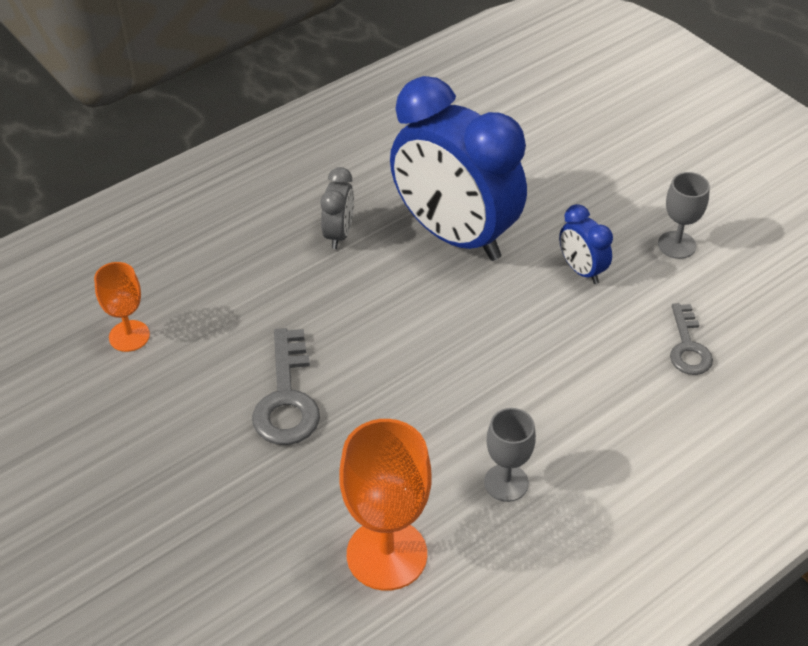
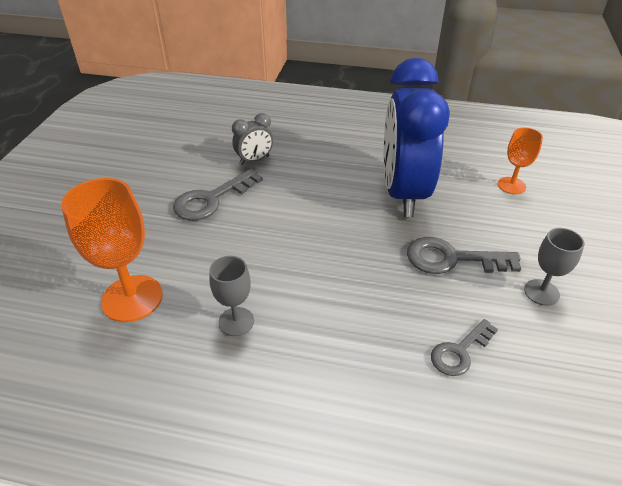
camera: 50 degrees right, 5 degrees down
orange goblet [94,262,150,352] -> orange goblet moved to [498,128,543,194]
grey clock [321,167,354,249] -> grey clock moved to [232,113,273,165]
blue clock [559,204,613,284] -> grey key [407,237,521,274]

